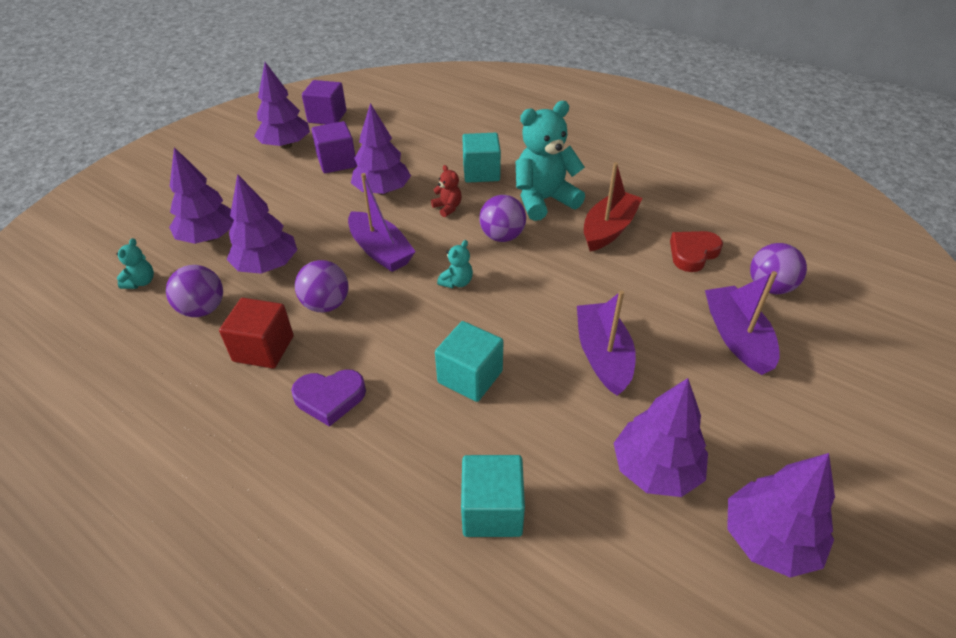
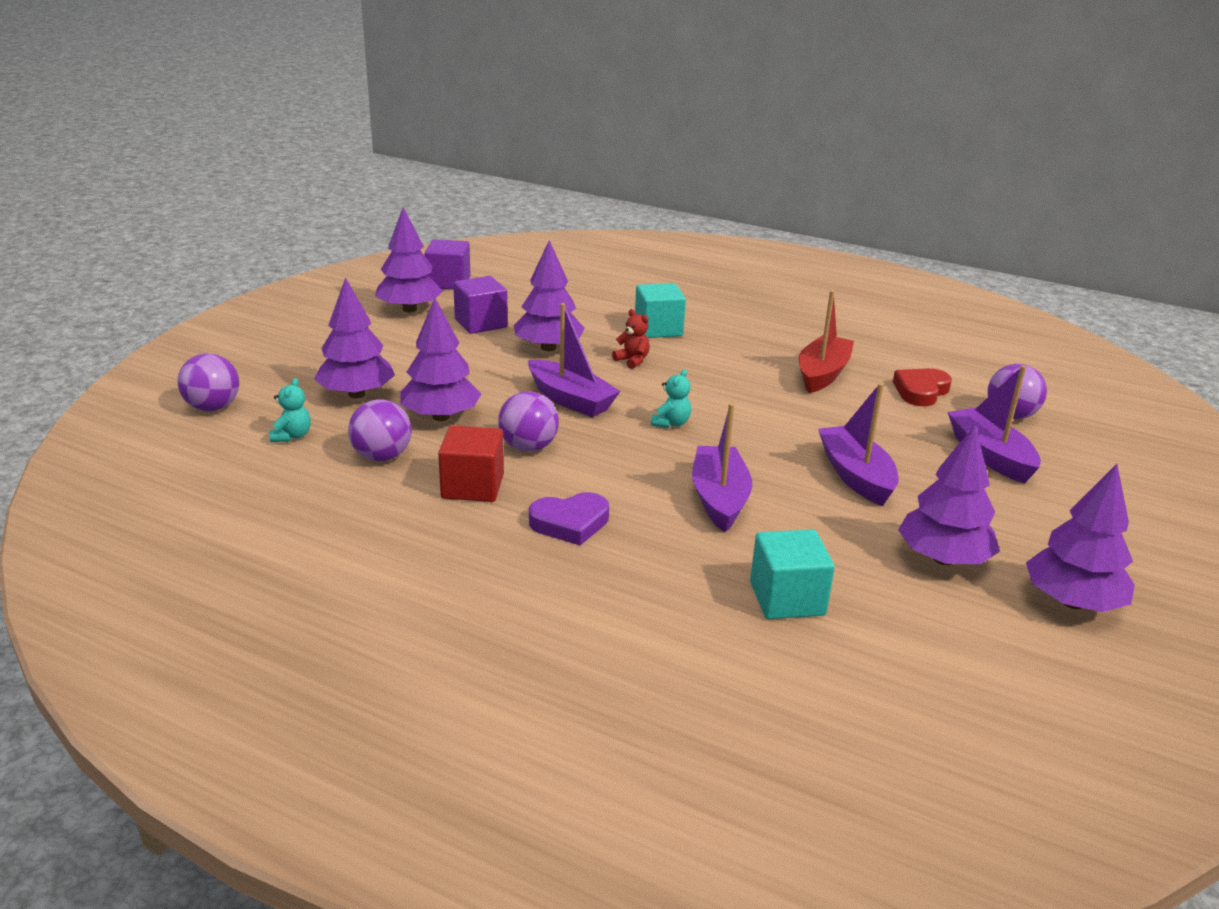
camera: 10 degrees left, 15 degrees down
turquoise cube [435,321,503,402] -> purple boat [692,403,752,532]
purple ball [479,195,526,242] -> purple ball moved to [178,353,239,411]
turquoise teddy bear [516,101,585,221] -> none

